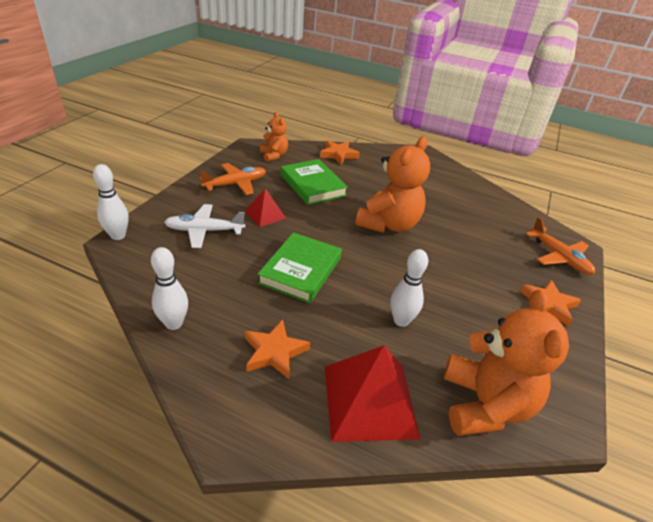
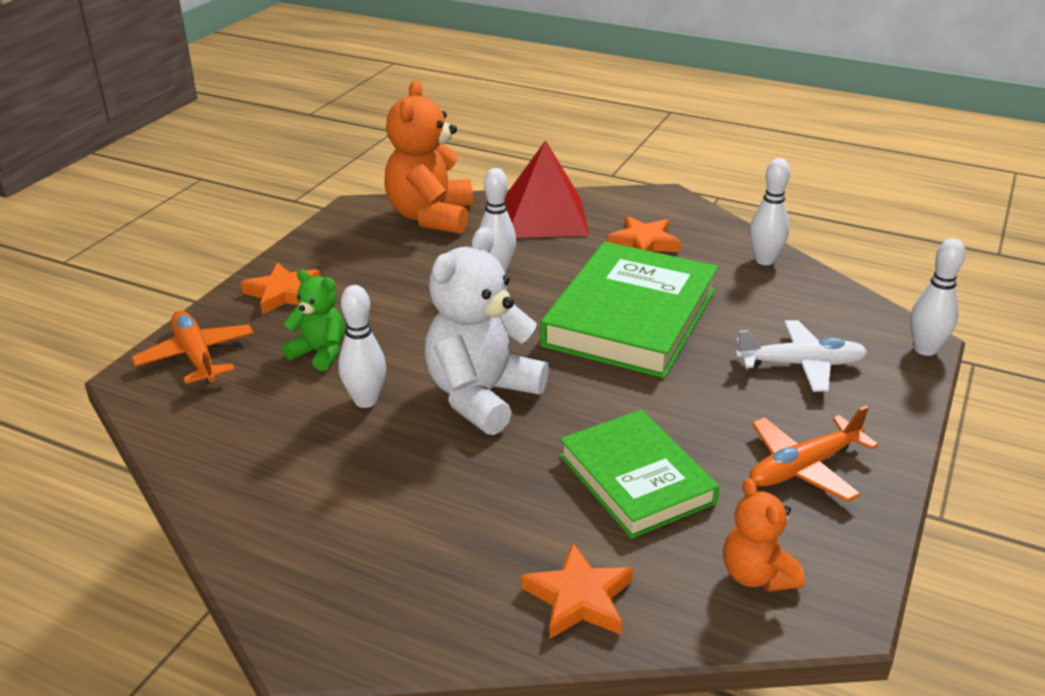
camera: 175 degrees left, 5 degrees down
red pyramid [244,188,286,227] -> none
green book [258,232,342,303] -> green book [540,242,718,378], size x1.54
orange teddy bear [355,137,430,233] -> white teddy bear [424,227,549,435]
none -> green teddy bear [282,270,345,371]
none -> white bowling pin [338,285,386,408]

